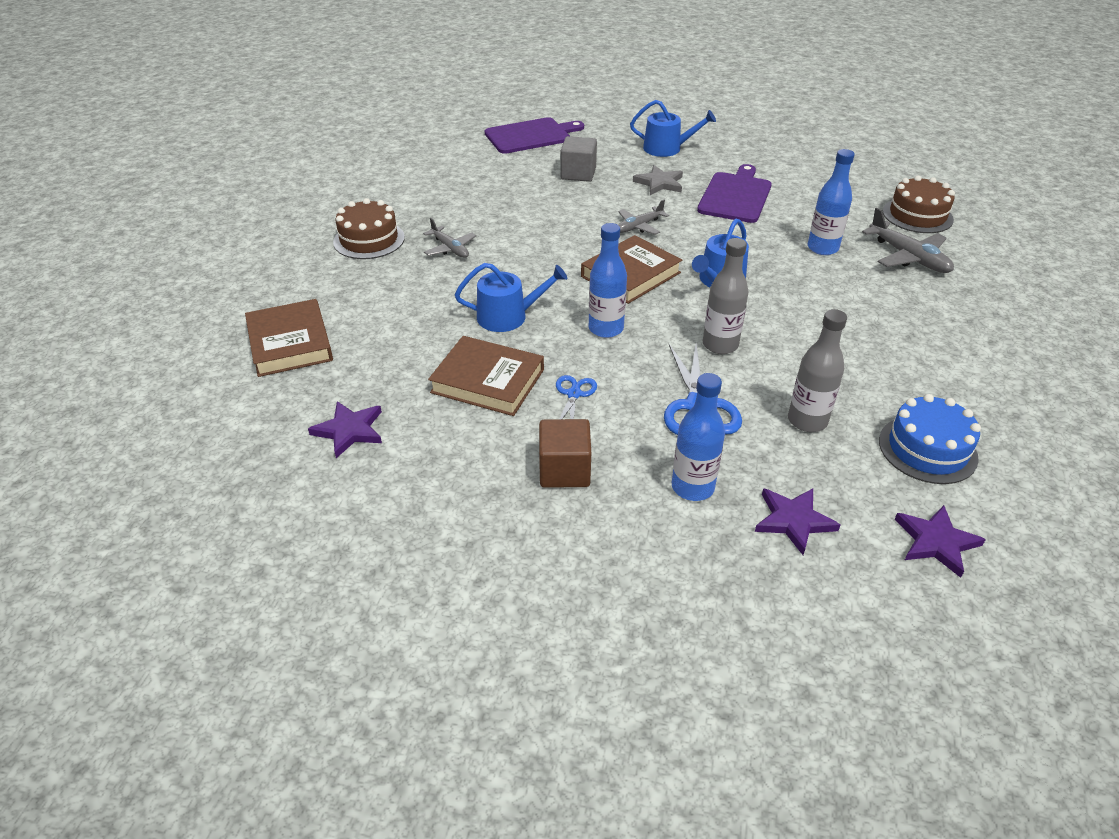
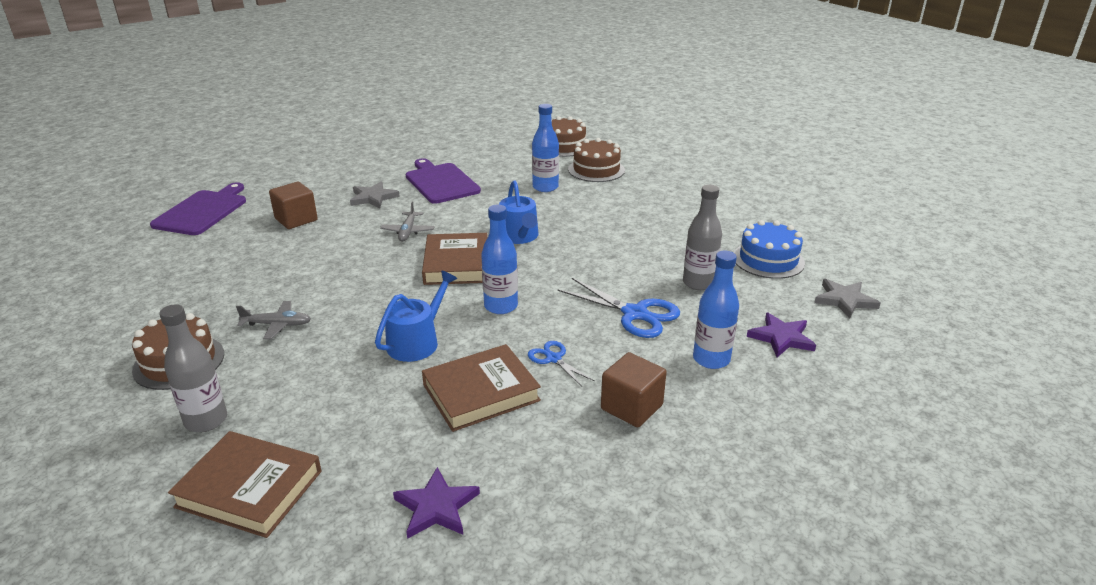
camera: 50 degrees left, 10 degrees down
grey cube [560,136,597,182] -> brown cube [269,182,318,229]
blue watering can [630,100,716,157] -> none
grey bottle [703,238,748,354] -> grey bottle moved to [159,304,227,432]
grey plane [862,208,954,273] -> brown cake [568,138,625,182]
purple star [895,505,986,578] -> grey star [814,279,880,318]

